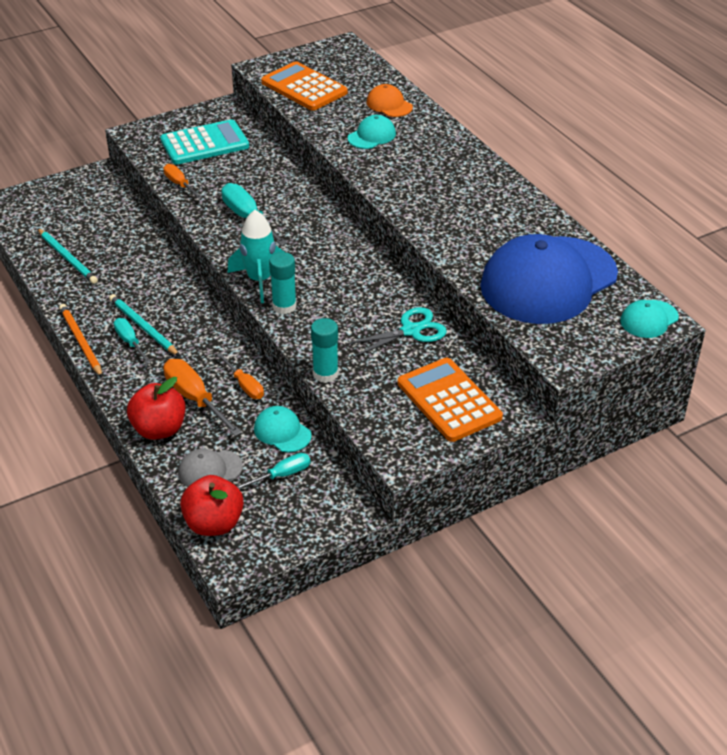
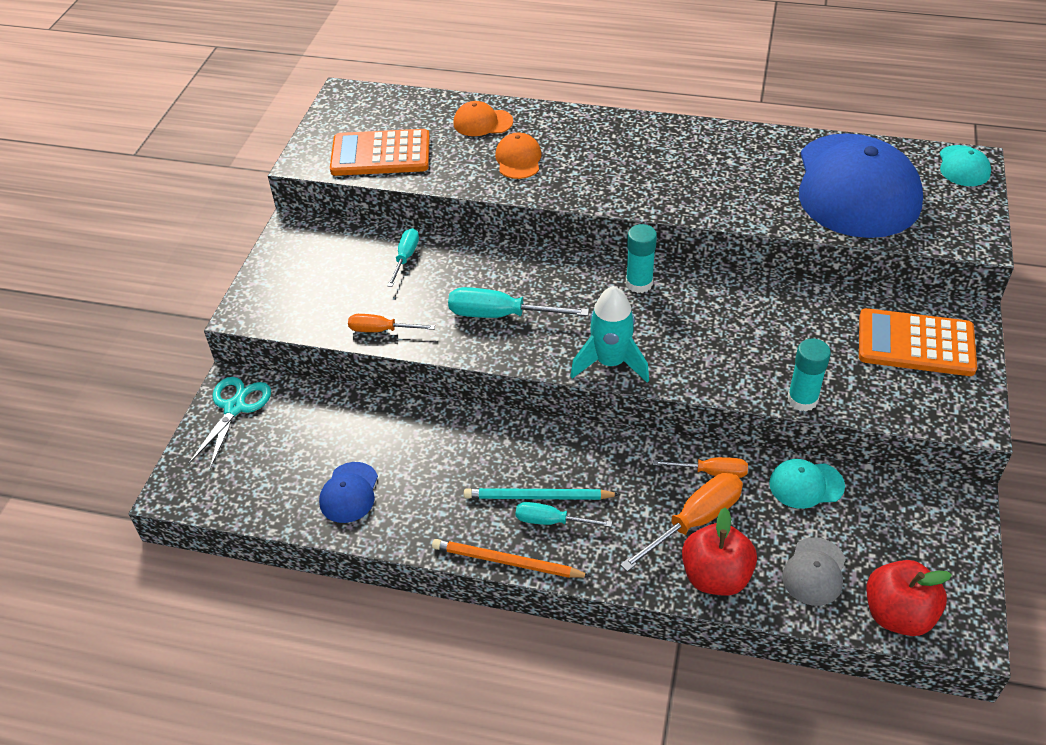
camera: 45 degrees left, 5 degrees up
turquoise pencil [37,228,98,284] -> blue cap [319,462,378,523]
turquoise calculator [160,119,249,165] -> none
orange screwdriver [164,359,242,436] -> orange screwdriver turned 135 degrees clockwise [620,473,743,572]
turquoise screwdriver [237,453,310,490] -> turquoise screwdriver moved to [387,228,419,287]
turquoise glue stick [269,252,297,314] -> turquoise glue stick moved to [626,224,657,293]
turquoise scissors [345,307,447,357] -> turquoise scissors moved to [188,377,271,469]
turquoise cap [348,115,396,149] -> orange cap [495,133,542,179]

